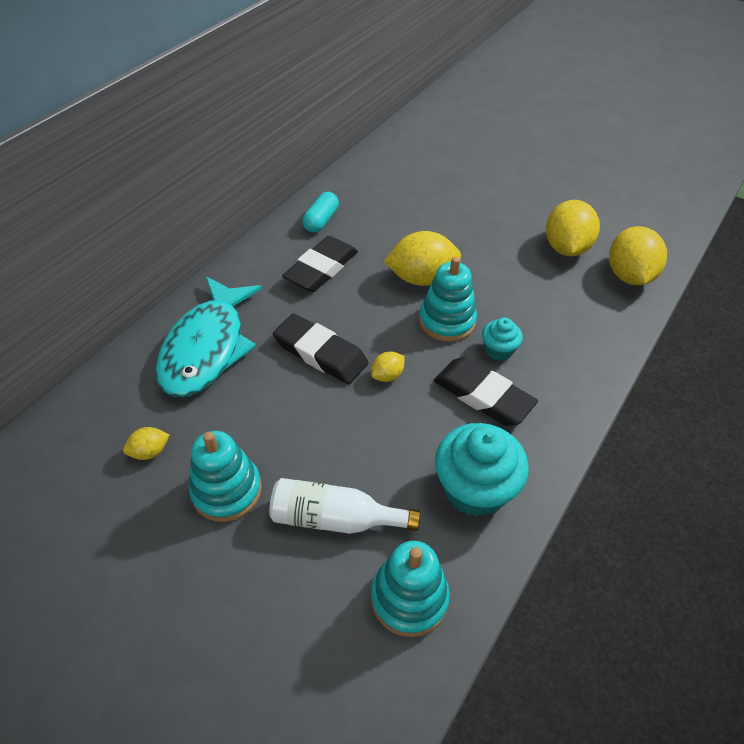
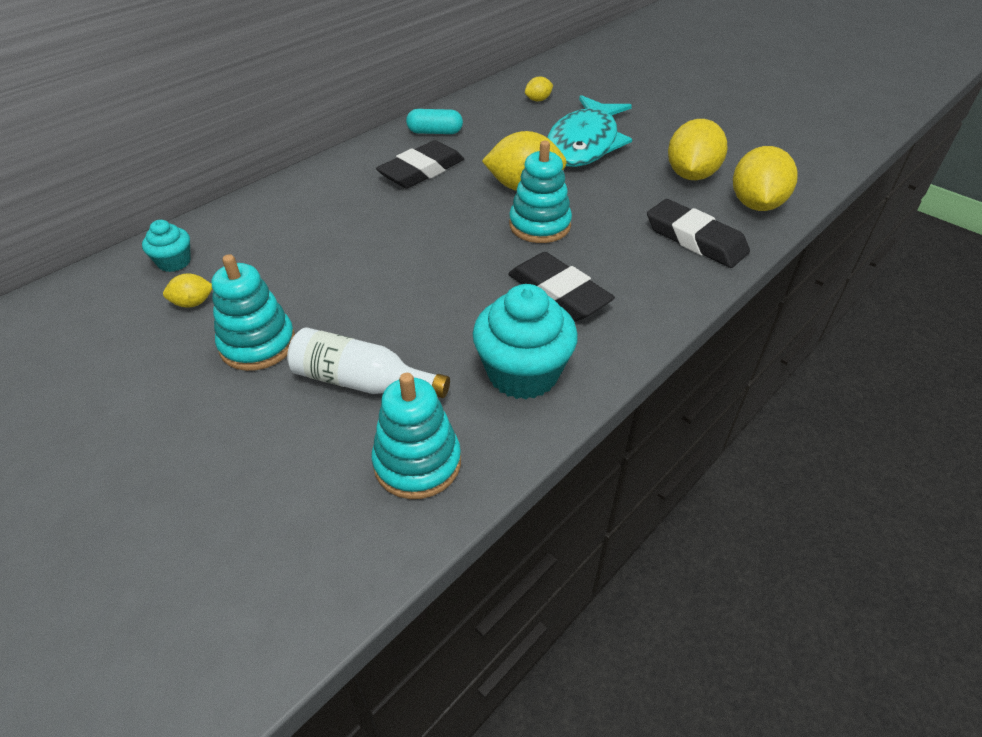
camera: 10 degrees right, 5 degrees down
turquoise fish [156,276,263,397] -> turquoise fish moved to [547,95,632,167]
black eraser [273,313,369,384] -> black eraser moved to [647,199,750,268]
turquoise capsule [302,192,339,233] -> turquoise capsule turned 60 degrees clockwise [406,109,463,134]
yellow lemon [371,352,405,382] -> yellow lemon moved to [525,76,553,101]
turquoise cupcake [482,318,523,361] -> turquoise cupcake moved to [142,220,191,272]

